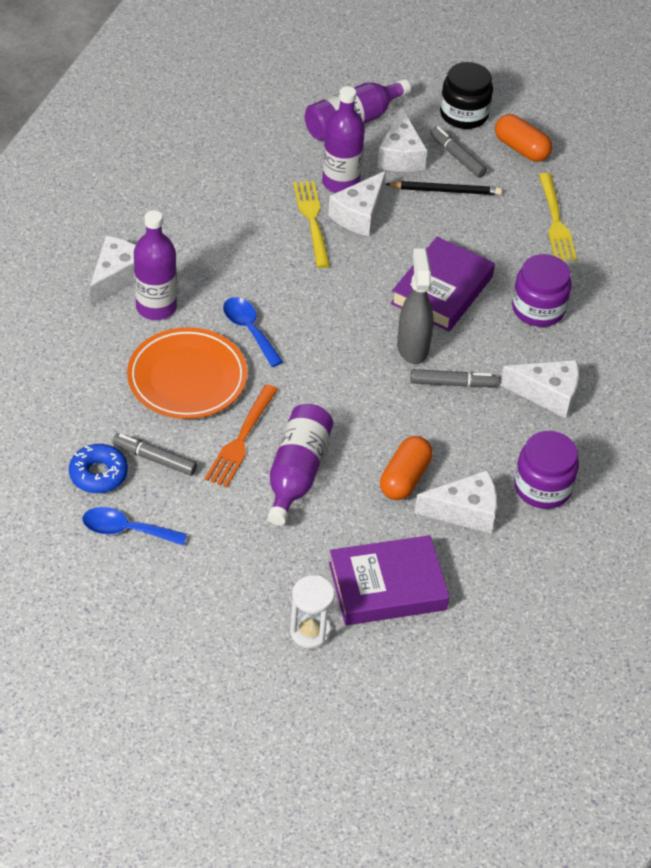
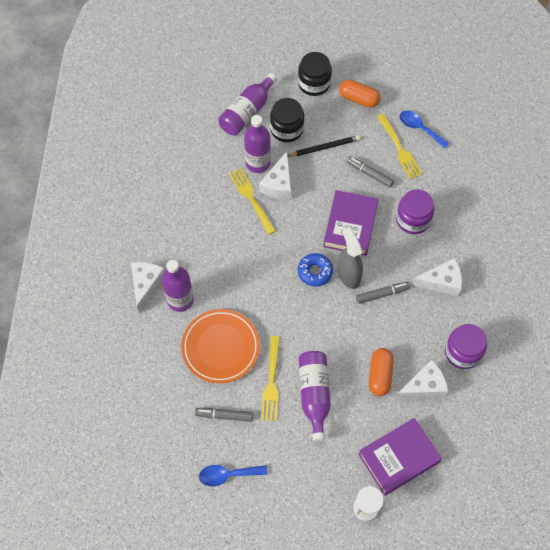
camera: 15 degrees left, 15 degrees up
blue donut [69,444,128,493] -> blue donut moved to [298,253,333,287]
orange fork [205,384,278,488] -> yellow fork [261,336,280,421]
blue spoon [223,297,283,367] -> blue spoon moved to [400,110,449,149]
white cheese [377,108,427,172] -> black jar [270,98,304,142]
grey marker [430,126,487,178] -> grey marker moved to [347,156,394,188]

